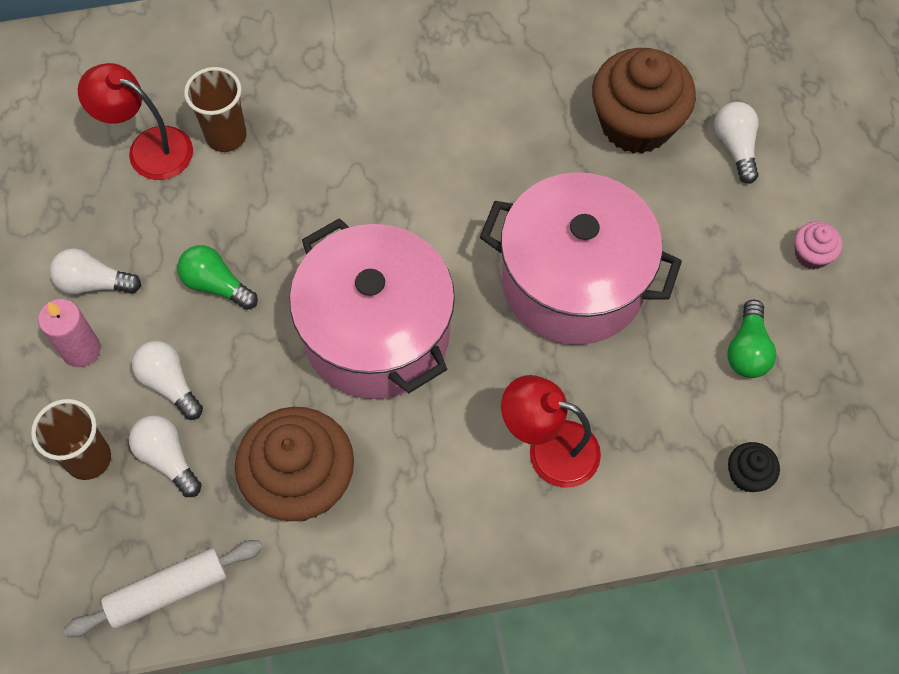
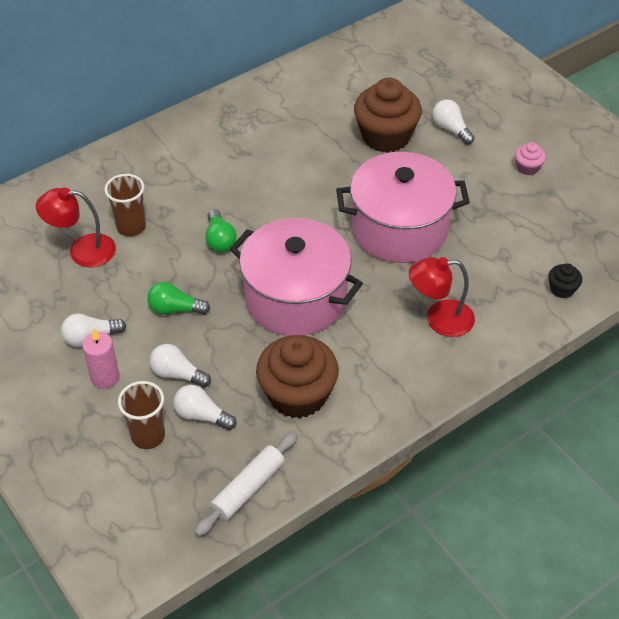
camera: 25 degrees left, 15 degrees down
green light bulb [727,300,776,378] -> green light bulb moved to [205,209,237,252]

